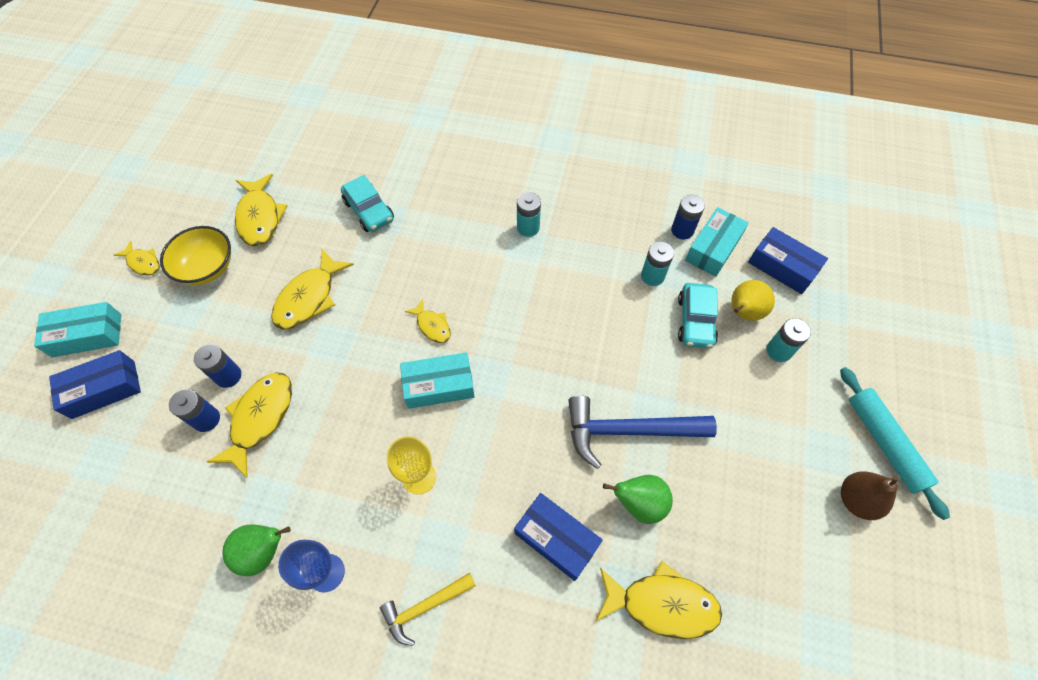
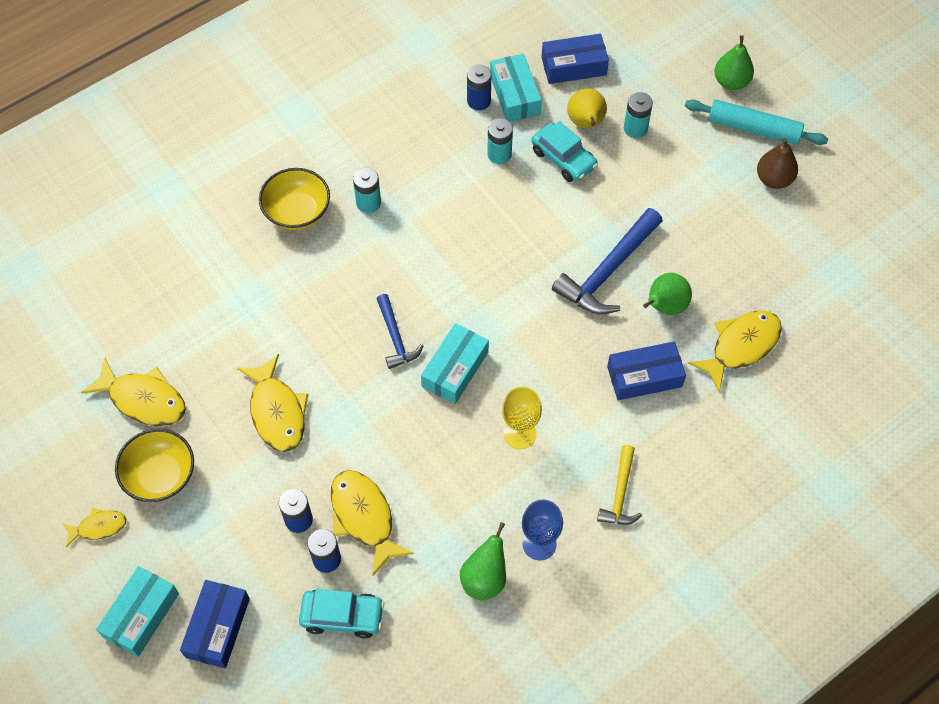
camera: 50 degrees left, 0 degrees up
turquoise car [341,175,394,232] -> turquoise car moved to [299,589,384,639]
yellow fish [405,299,451,343] -> blue hammer [377,294,424,369]
none -> yellow bowl [259,168,330,230]
none -> green pear [714,35,754,90]

